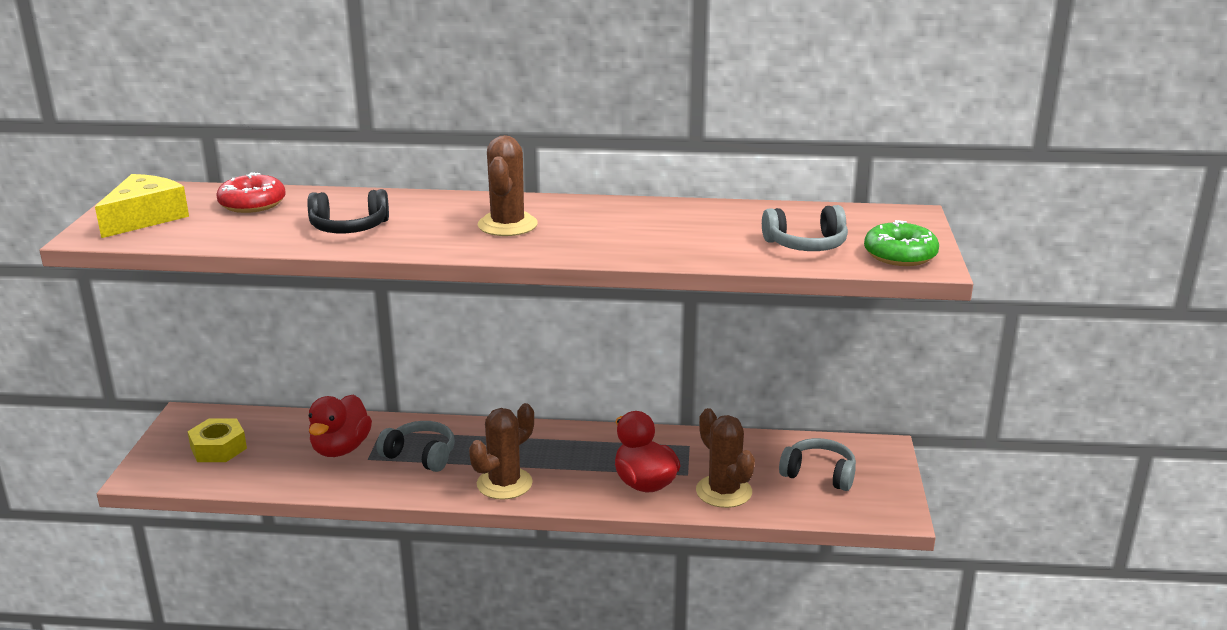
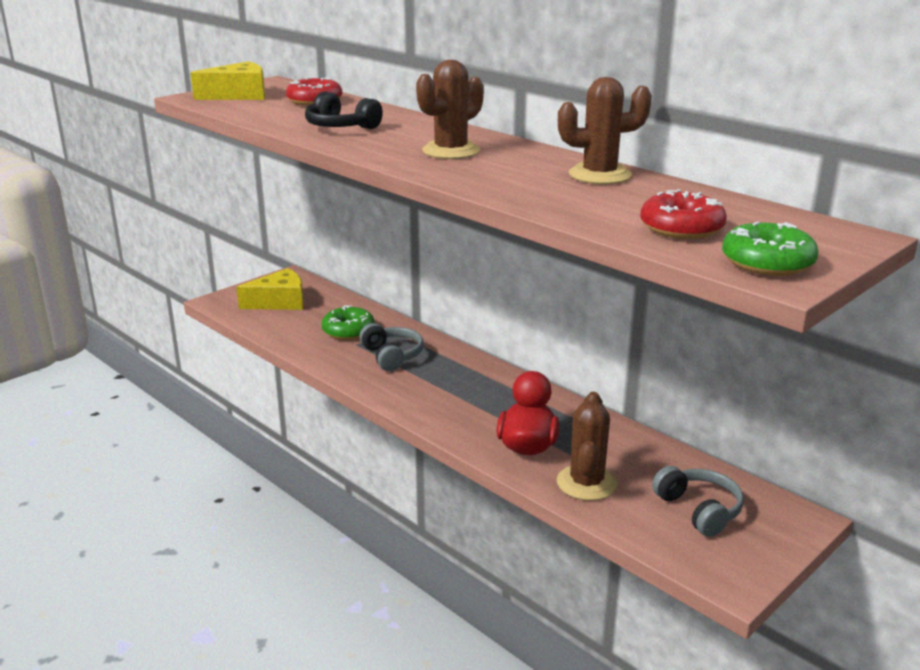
camera: 40 degrees right, 0 degrees up
yellow nut [187,418,247,462] -> yellow cheese [236,268,304,310]
red duck [309,395,372,457] -> green donut [321,305,375,340]
brown cactus [469,403,534,500] -> brown cactus moved to [558,77,652,184]
grey headphones [762,205,848,251] -> red donut [640,189,727,239]

